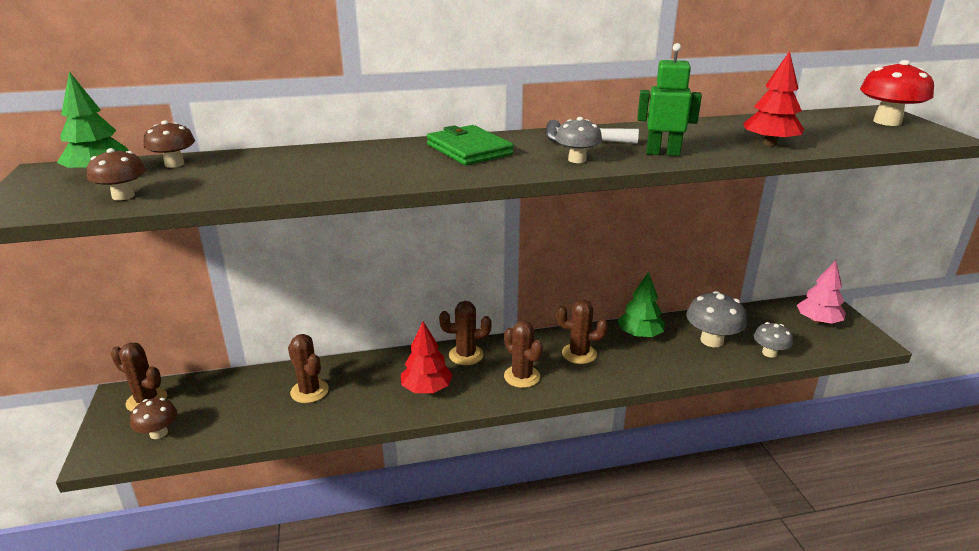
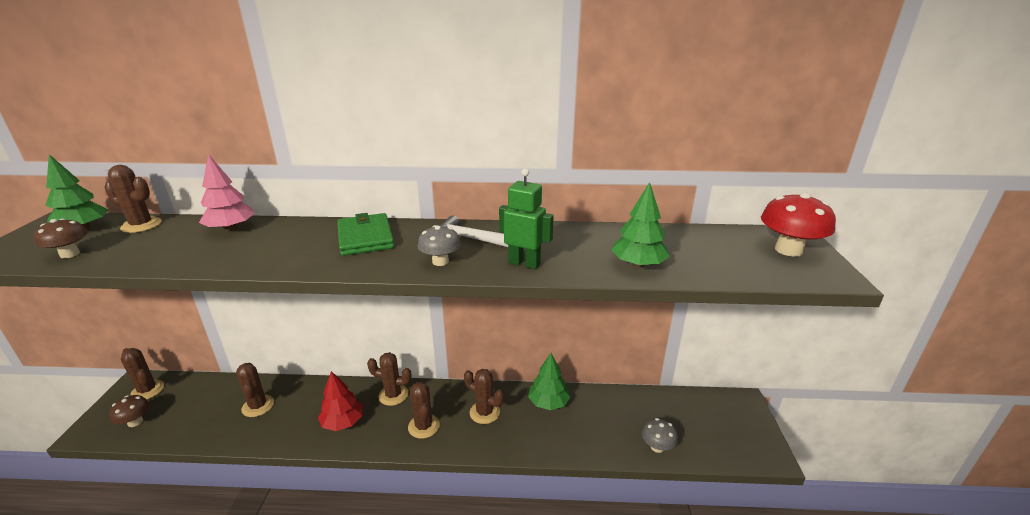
camera: 15 degrees right, 0 degrees up
brown mushroom [143,120,195,168] -> brown cactus [104,165,162,233]
grey mushroom [686,291,747,347] -> none
red tree [743,51,804,146] -> green tree [611,182,670,268]
pink tree [797,260,846,324] -> pink tree moved to [199,154,255,231]

